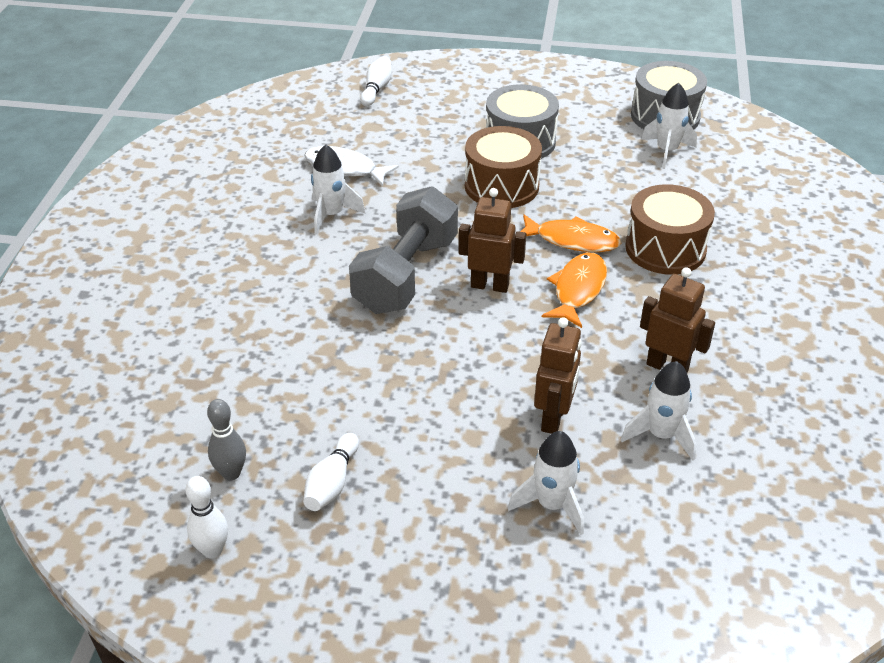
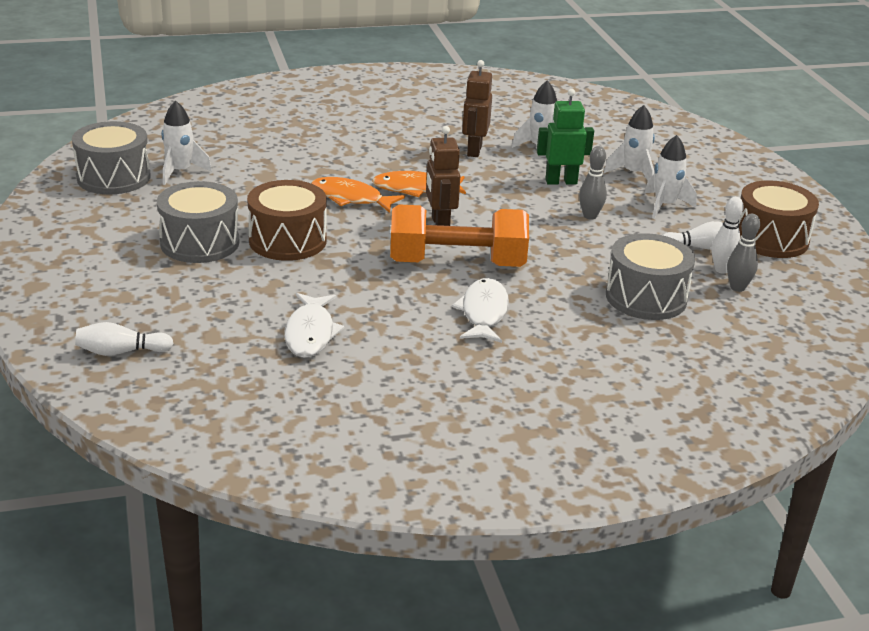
camera: 115 degrees left, 10 degrees down
white bowling pin [186,476,228,558] -> white bowling pin moved to [712,197,744,274]
white rocket [311,144,366,235] -> white rocket moved to [645,135,697,219]
grey dumbbell [349,186,458,314] -> orange dumbbell [390,204,529,267]
orange fish [520,214,621,252] -> orange fish turned 60 degrees counterclockwise [311,177,405,213]
brown robot [534,317,582,434] -> green robot [537,89,594,185]
brown drum [625,184,715,275] -> brown drum moved to [738,180,819,258]
none -> white fish [452,278,509,343]
none -> grey bowling pin [579,146,607,220]
none -> grey drum [606,233,695,320]

